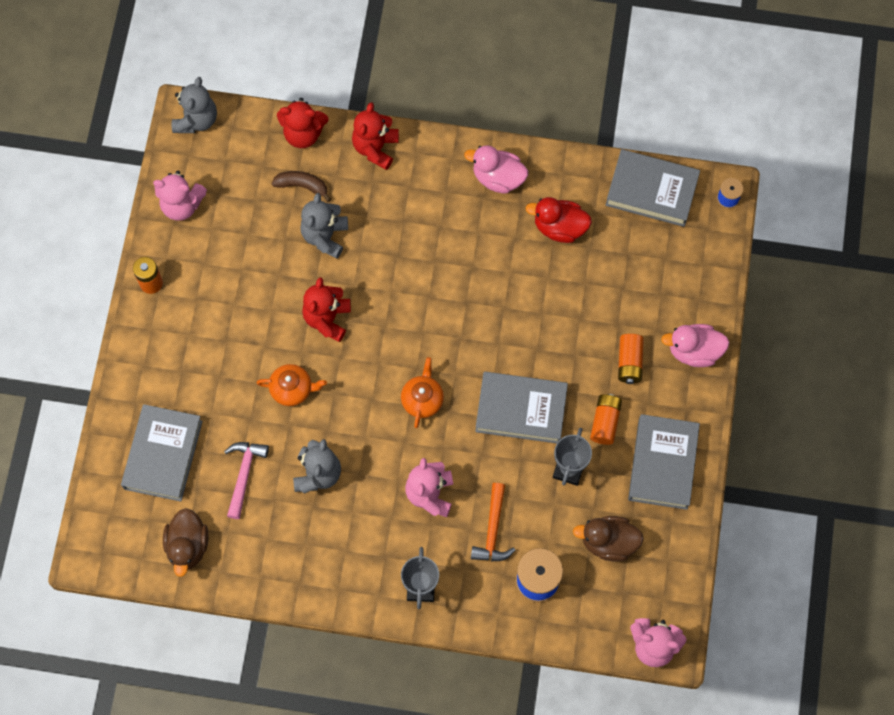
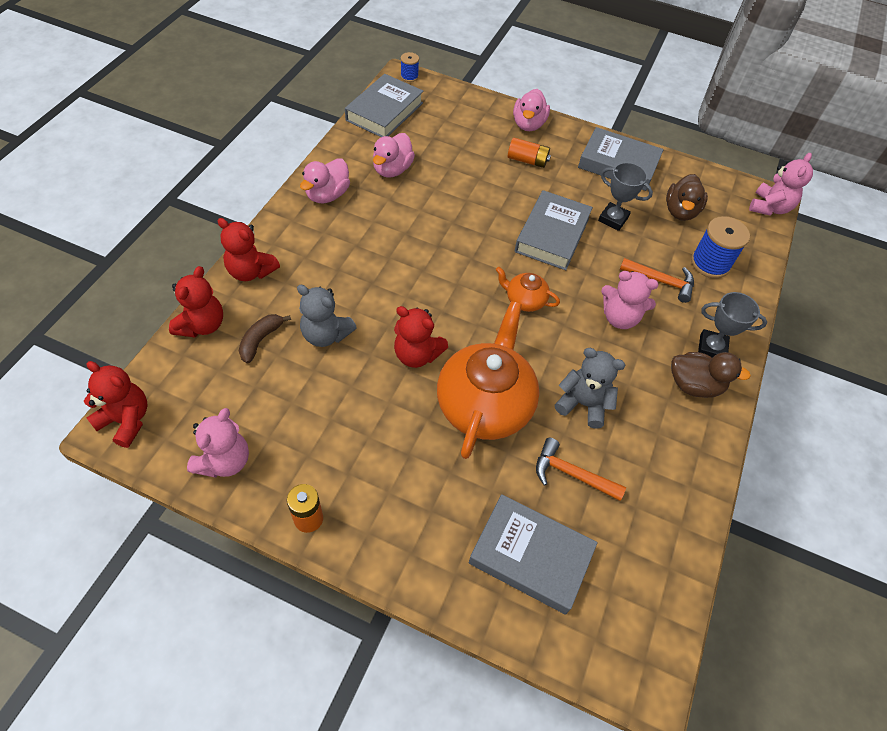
camera: 80 degrees left, 15 degrees down
brown duck [163,508,208,577] -> brown duck moved to [671,352,751,398]
grey teddy bear [172,77,217,133] -> red teddy bear [84,361,148,448]
pink hammer [224,442,269,519] -> orange hammer [536,438,626,501]
orange teapot [256,364,327,406] -> orange teapot [437,301,539,459], size x2.10
red duck [525,197,592,243] -> pink duck [373,133,415,178]
orange battery [590,394,622,445] -> none

